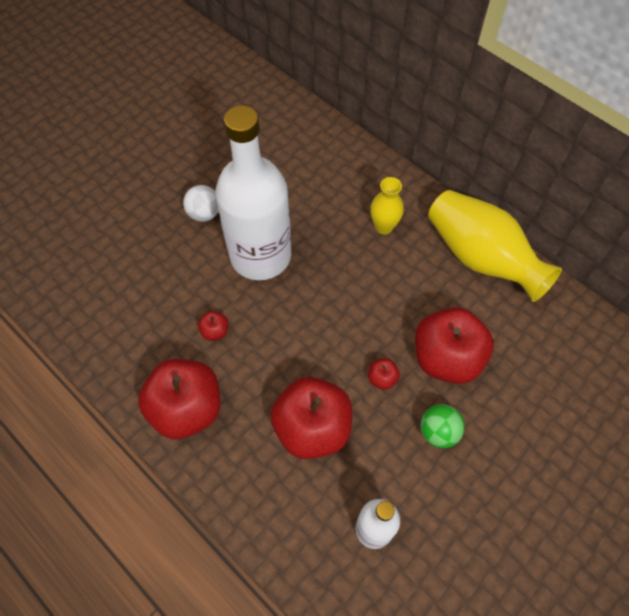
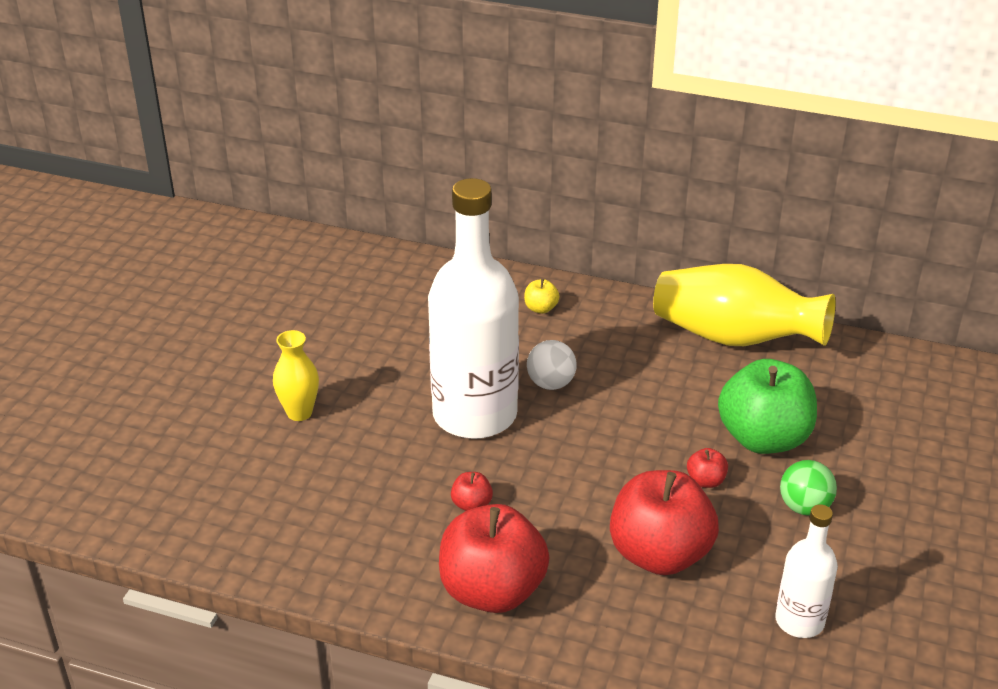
camera: 25 degrees left, 25 degrees down
white ball [183,185,219,222] -> white ball moved to [527,340,577,390]
yellow vase [370,177,404,235] -> yellow vase moved to [273,330,319,421]
red apple [415,307,494,384] -> green apple [718,359,817,454]
none -> yellow apple [524,279,560,314]

